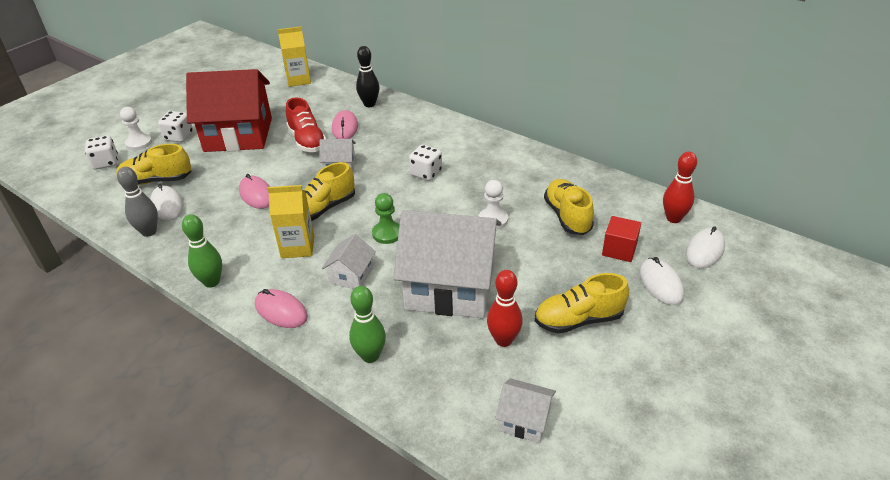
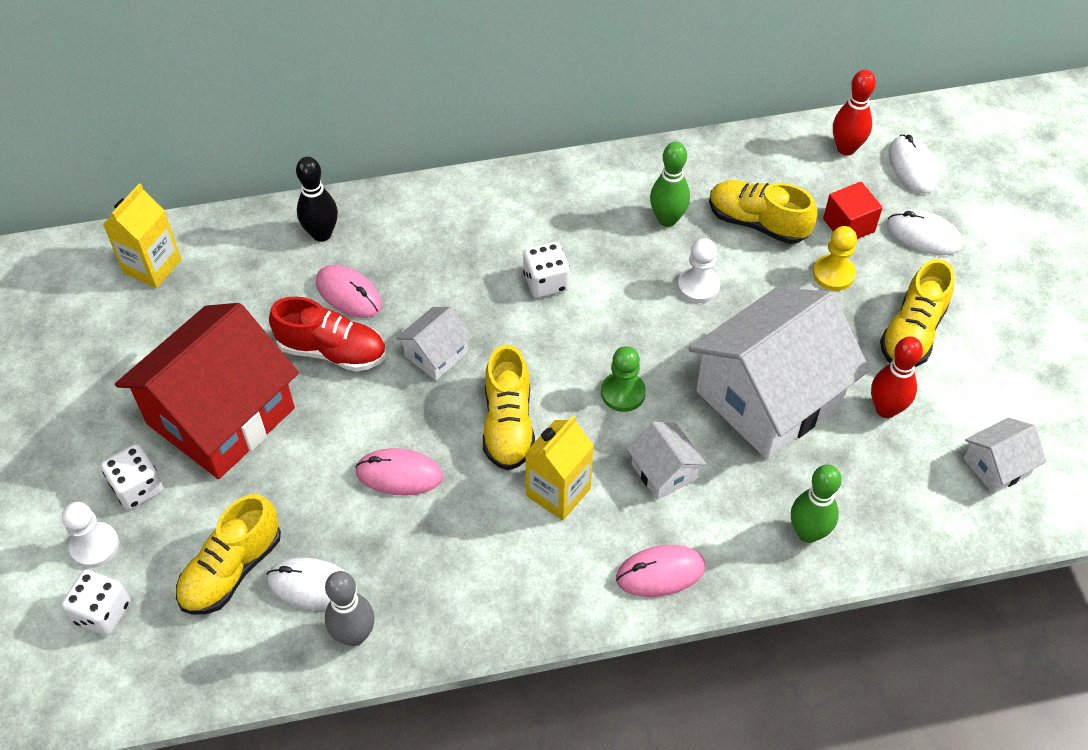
camera: 50 degrees left, 15 degrees up
green bowling pin [182,214,222,288] -> green bowling pin moved to [650,142,690,227]
none -> yellow pawn [813,226,857,291]

